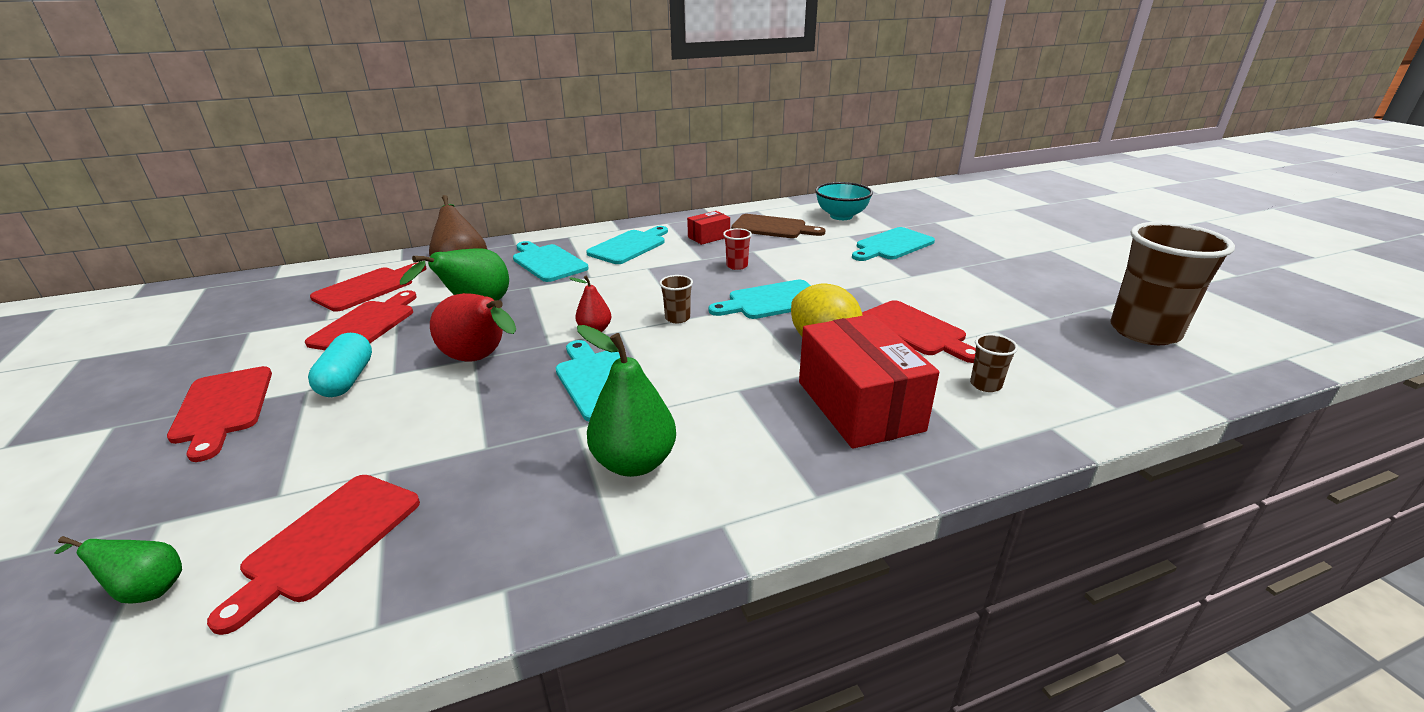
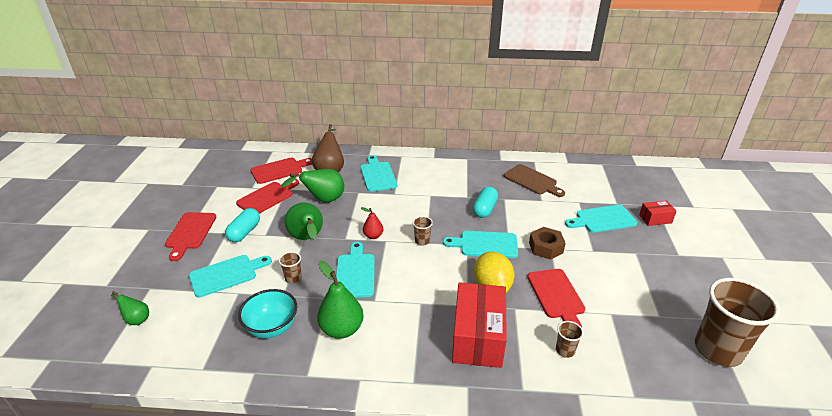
camera: 25 degrees right, 5 degrees up
red cutting board [207,475,420,635] -> none
red pear [430,293,516,362] -> green pear [285,203,323,240]
turquoise cutting board [586,226,668,264] -> turquoise cutting board moved to [189,255,272,298]
red box [687,211,730,245] -> red box moved to [639,200,677,226]
red cup [723,228,752,270] -> turquoise capsule [473,187,498,218]
turquoise bowl [815,182,873,220] -> turquoise bowl moved to [238,289,297,338]
none -> brown cup [279,252,302,284]
none -> brown nut [529,227,566,260]

